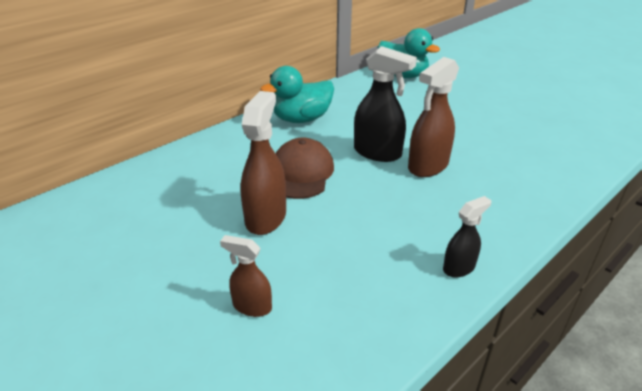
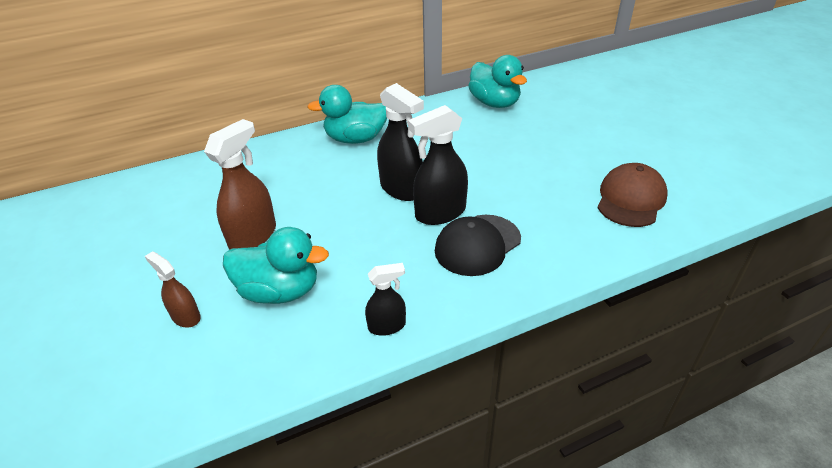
camera: 20 degrees right, 5 degrees up
brown cap [276,138,334,199] -> brown cap moved to [598,163,667,227]
brown spray bottle [408,57,459,177] -> black spray bottle [408,105,468,225]
none -> turquoise duck [223,227,329,304]
none -> black cap [435,215,521,276]

